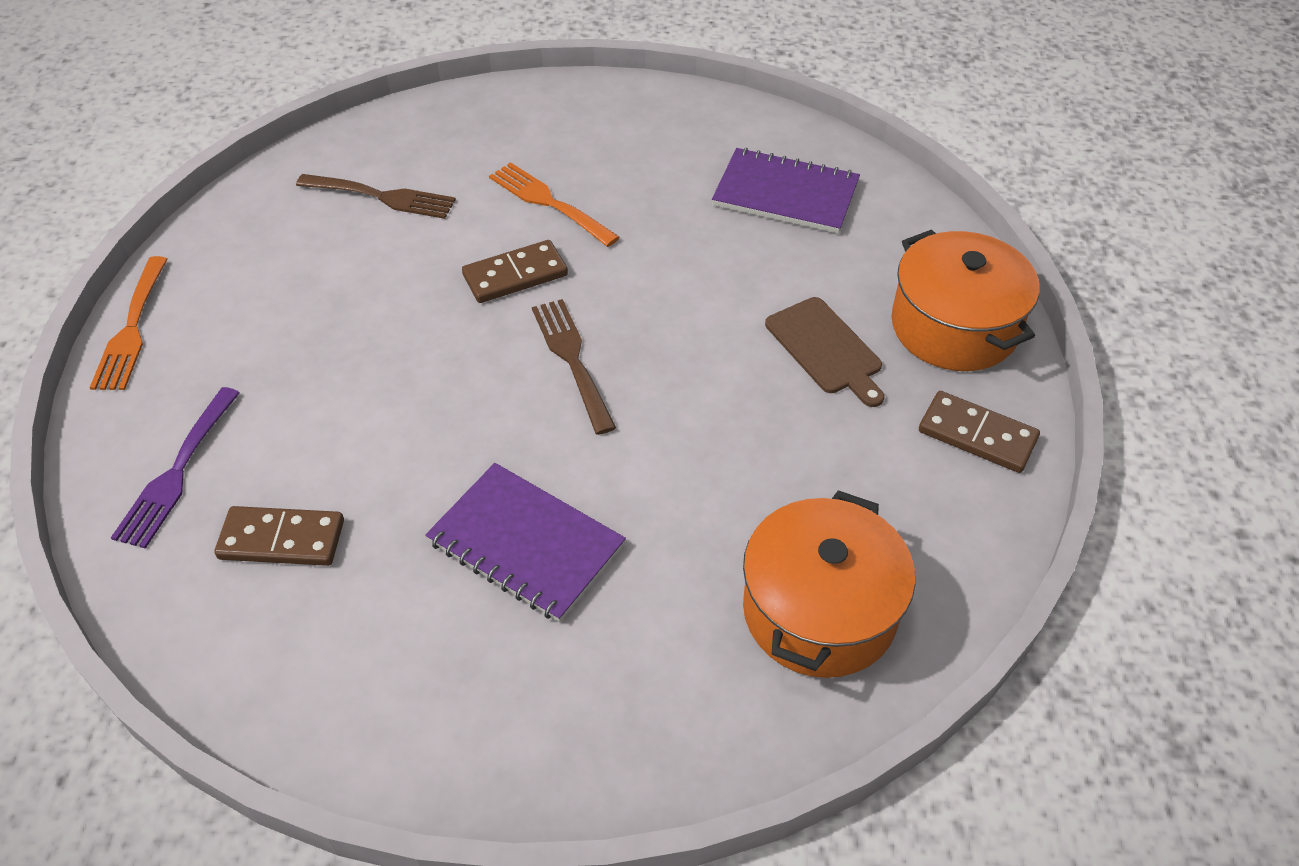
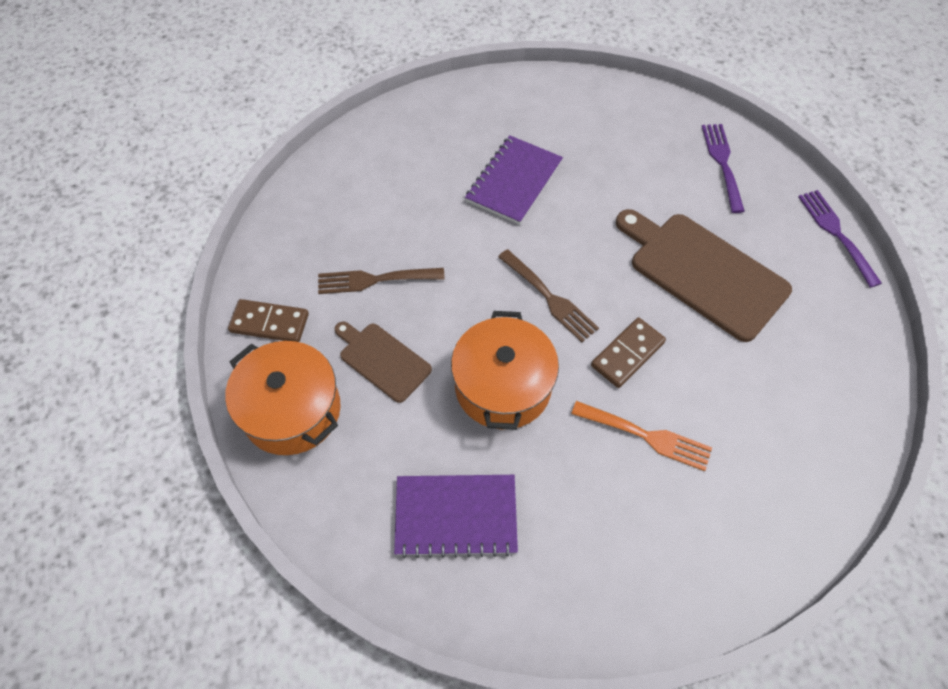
camera: 160 degrees right, 10 degrees up
orange fork [89,256,168,390] -> purple fork [798,190,882,288]
brown domino [214,506,344,566] -> none
brown fork [296,174,456,219] -> brown fork moved to [318,268,445,294]
purple notebook [425,463,626,622] -> purple notebook turned 75 degrees counterclockwise [465,135,563,225]
orange pot [743,490,915,678] -> orange pot moved to [451,311,559,430]
none -> brown cutting board [616,209,792,342]

